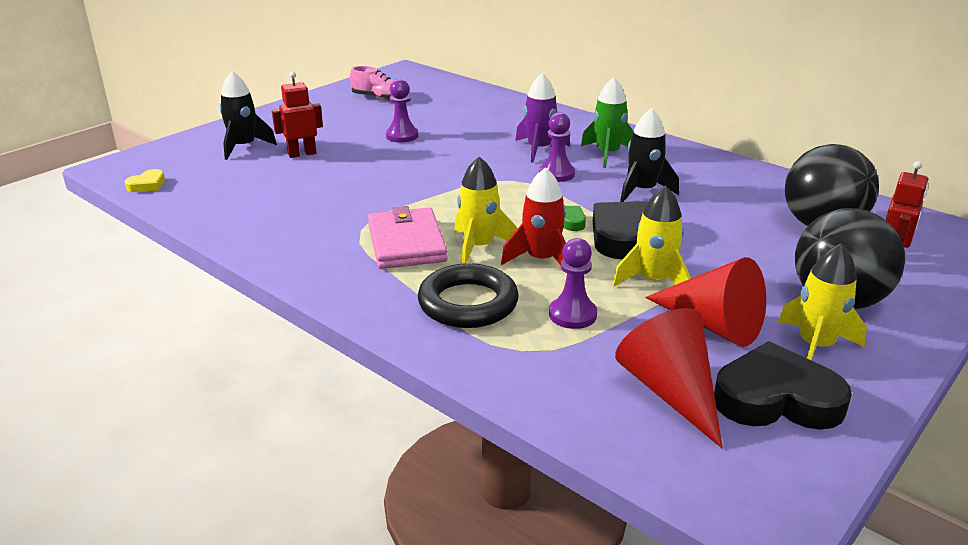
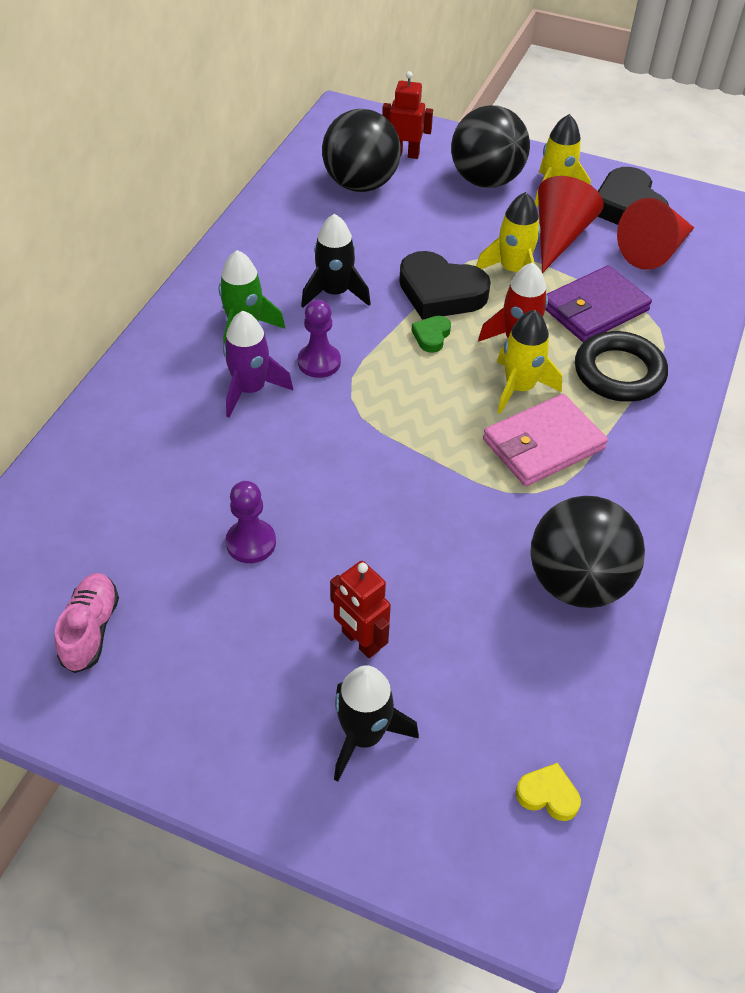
camera: 110 degrees left, 20 degrees up
purple pawn [549,238,597,329] -> purple wallet [545,265,652,342]
none -> black ball [530,496,645,608]

